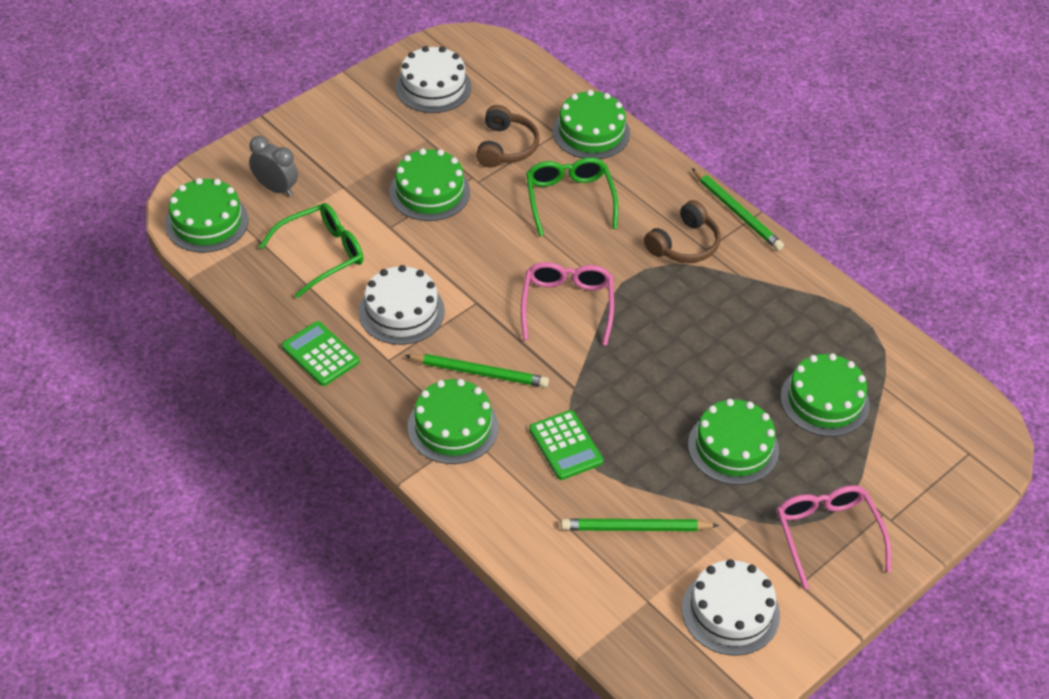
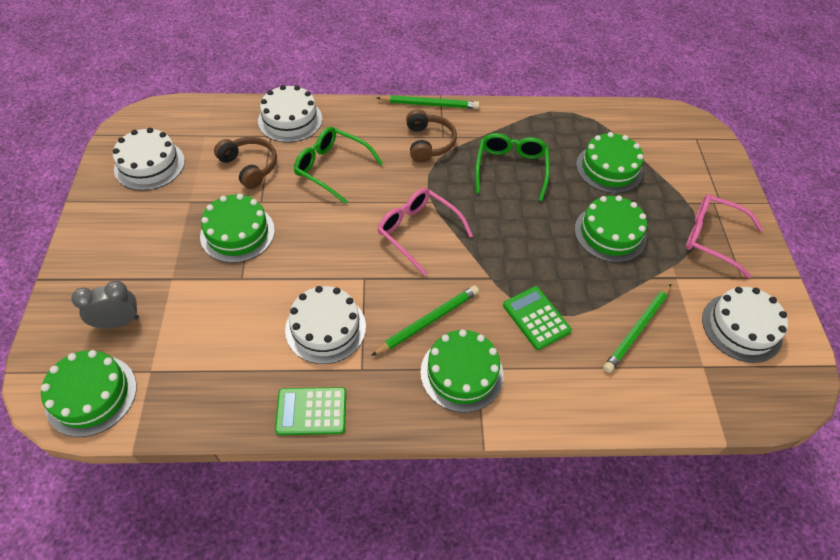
camera: 50 degrees left, 5 degrees up
green glasses [259,203,363,298] -> green glasses moved to [475,133,550,201]
green calculator [529,410,603,480] -> green calculator turned 135 degrees counterclockwise [503,286,572,350]
green cake [552,90,630,159] -> white cake [258,85,322,143]

